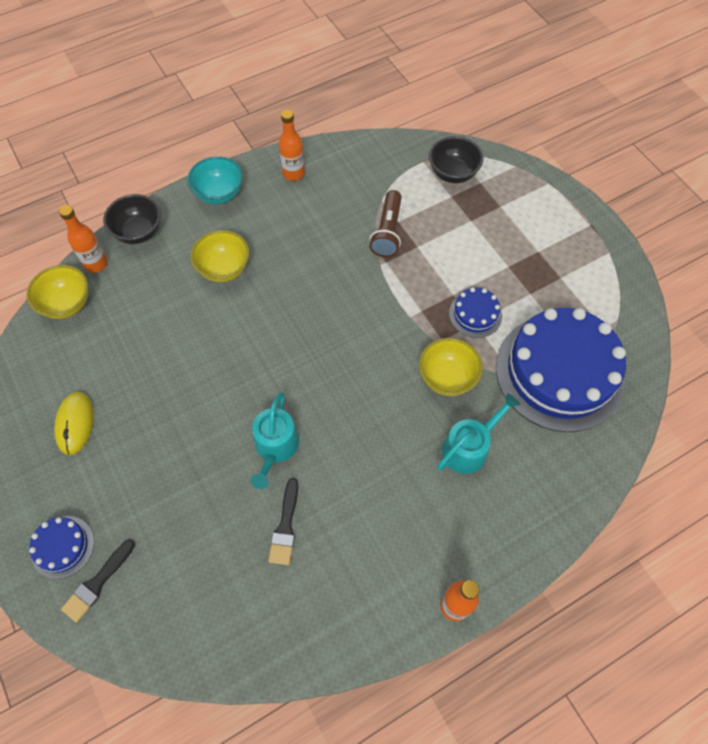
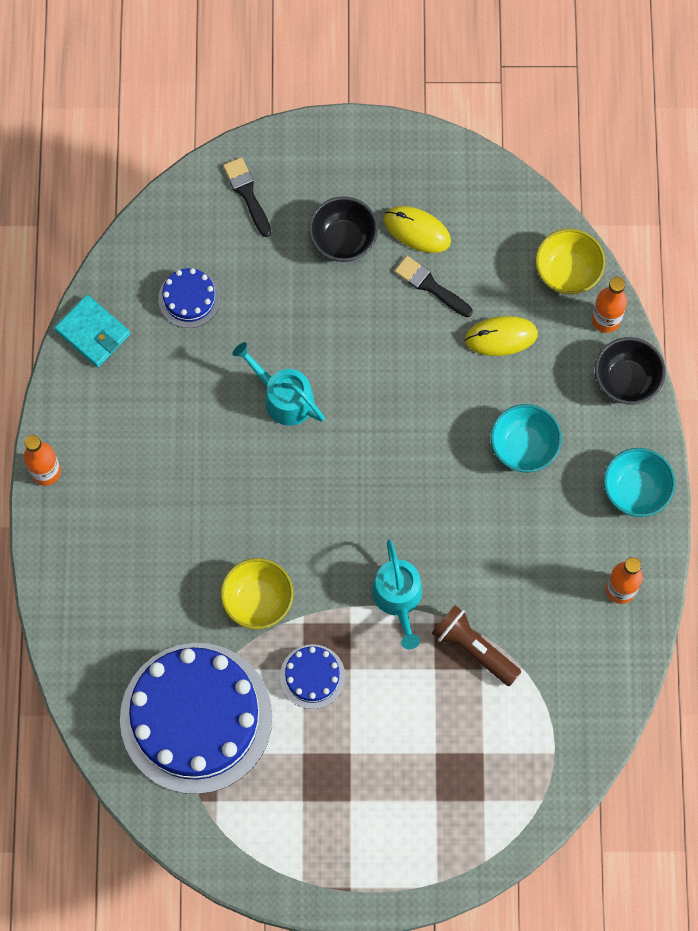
camera: 120 degrees right, 10 degrees up
blue cake [29,516,94,579] -> blue cake moved to [158,268,221,328]
yellow bowl [190,230,249,282] -> turquoise bowl [490,404,562,473]
black brush [268,478,298,565] -> black brush moved to [395,256,473,317]
black bowl [429,136,484,183] -> black bowl moved to [309,196,378,262]
turquoise watering can [437,393,520,474] -> turquoise watering can moved to [372,540,422,649]
none -> turquoise wallet [54,295,130,367]
none -> yellow mouse [465,316,538,356]

